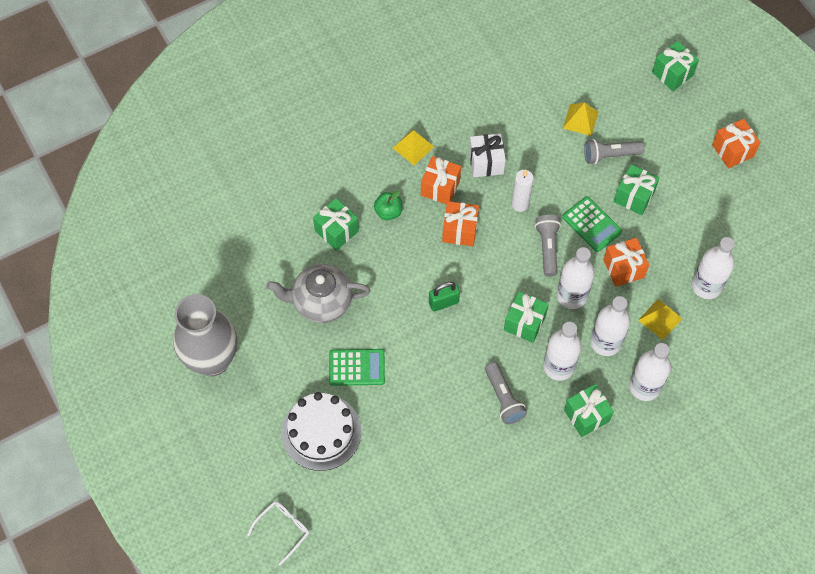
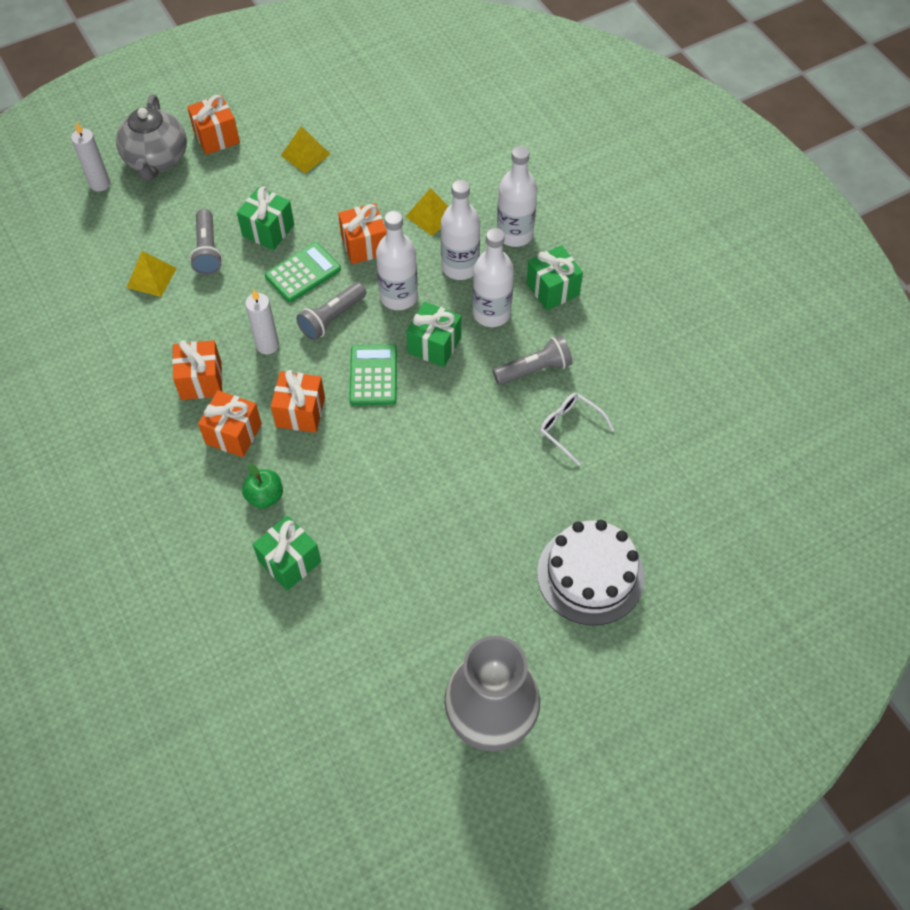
camera: 90 degrees left, 5 degrees down
white glasses [247,501,309,566] -> white glasses moved to [540,393,615,466]
grey teapot [266,264,371,323] -> grey teapot moved to [116,94,187,181]
green calculator [329,349,385,386] -> green calculator moved to [349,345,397,405]
yellow pyramid [393,129,434,166] -> yellow pyramid moved to [281,126,330,174]
green padlock [429,282,460,312] -> none
white gift [469,133,506,177] -> orange gift [172,340,222,400]
grey flashlight [535,215,561,277] -> grey flashlight turned 45 degrees counterclockwise [296,282,366,340]
green gift [652,41,699,91] -> white candle [71,122,110,192]
white bottle [692,237,735,299] -> none

